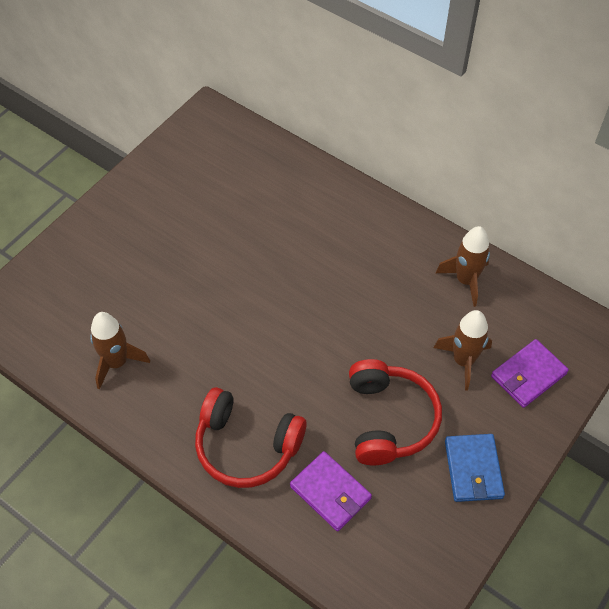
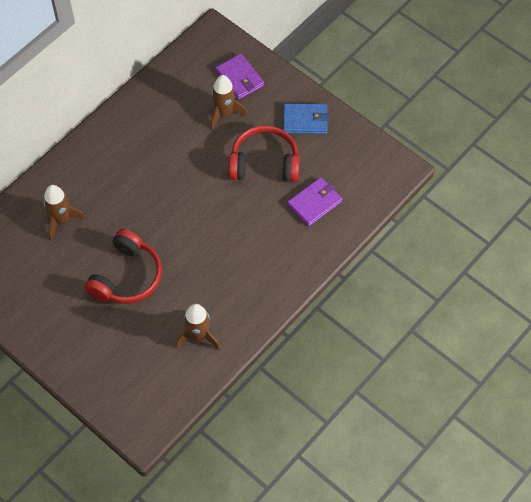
camera: 85 degrees left, 5 degrees up
red headphones [195,387,306,488] -> red headphones moved to [84,229,162,304]
brown rocket [436,226,490,307] -> brown rocket moved to [43,185,86,240]

